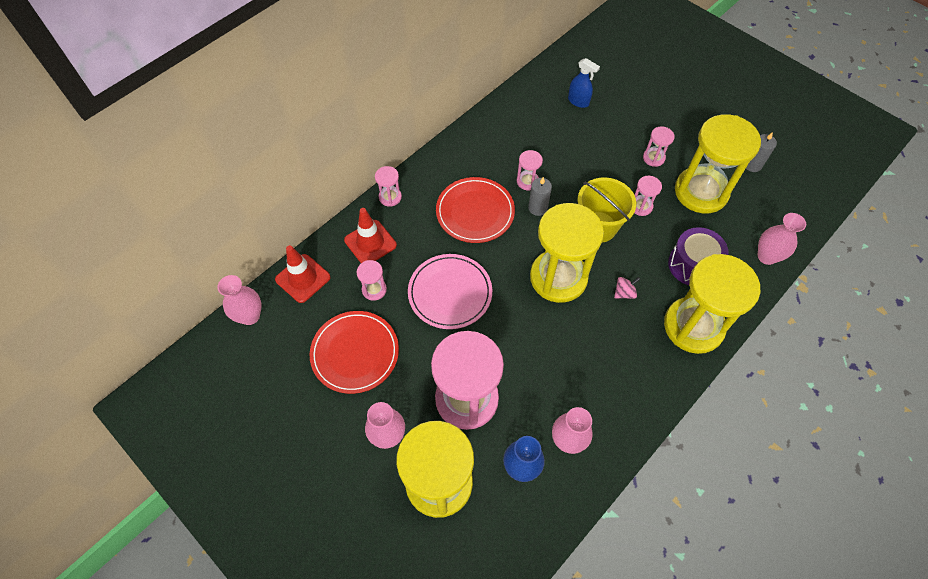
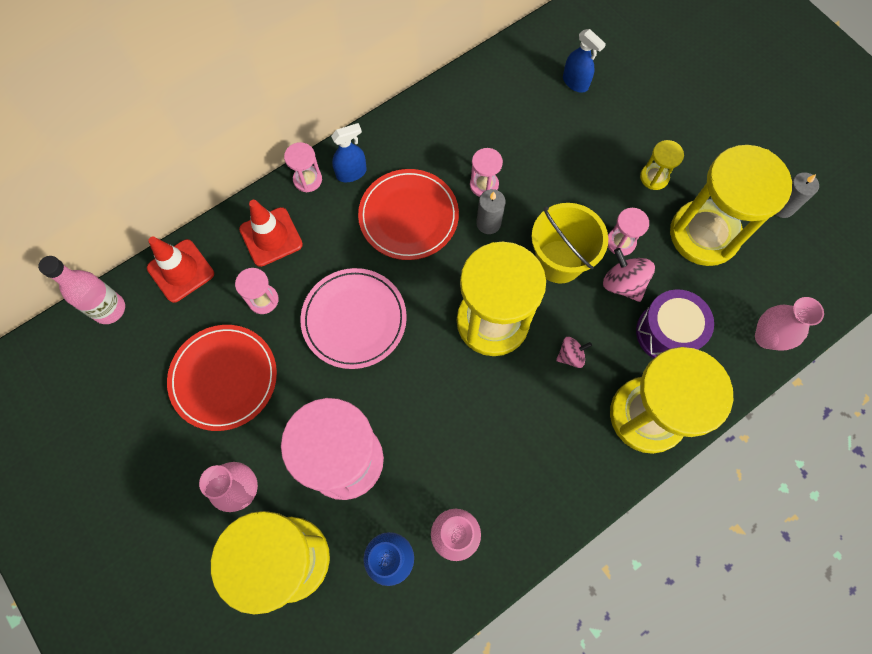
camera: 10 degrees right, 10 degrees up
pink vase [217,275,261,325] -> pink bottle [38,256,125,324]
pink hourglass [643,126,675,167] -> yellow hourglass [640,140,684,190]
none -> blue spray bottle [331,123,367,182]
none -> pink spinning top [603,248,655,302]

